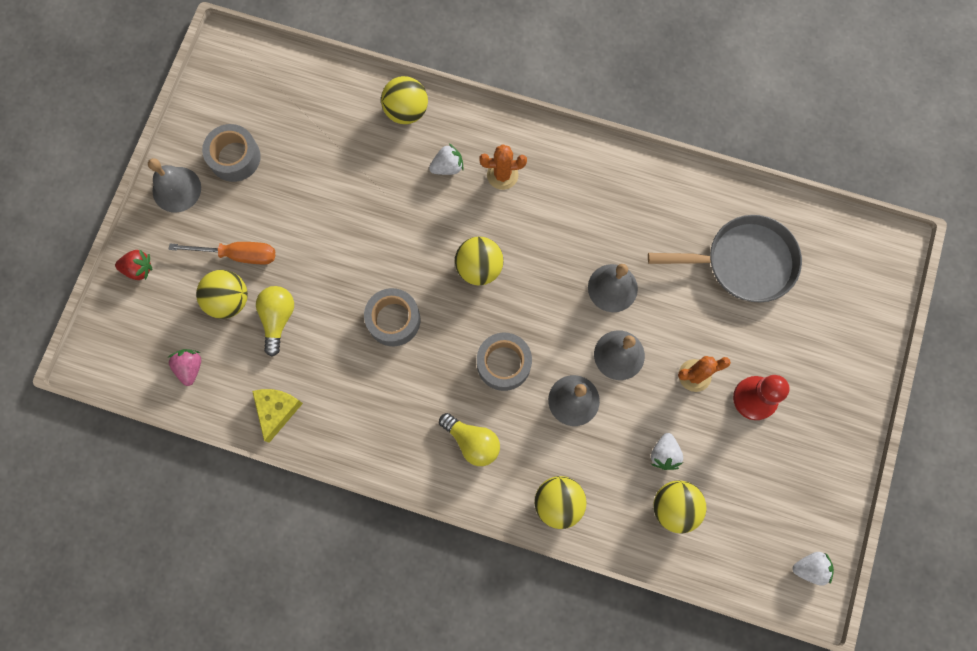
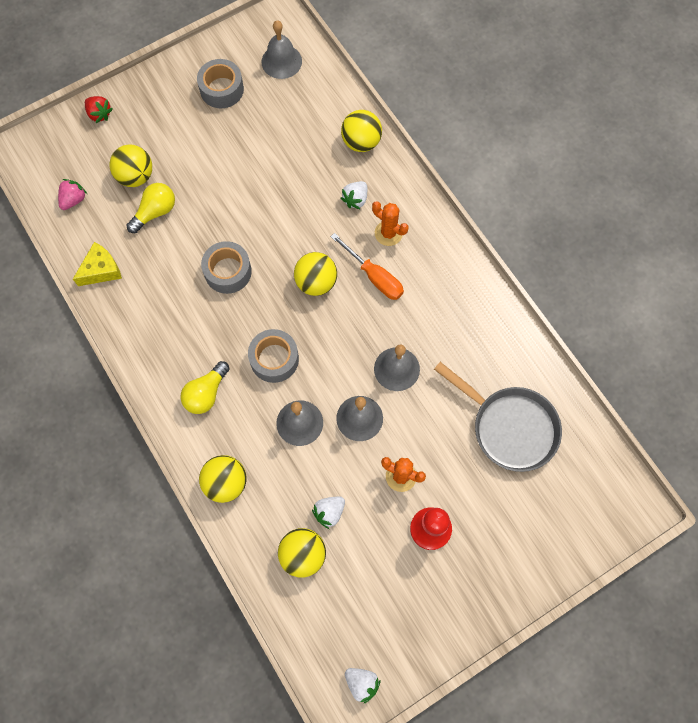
camera: 40 degrees right, 5 degrees down
grey bell [148,158,201,213] -> grey bell moved to [261,20,302,79]
orange screwdriver [169,242,275,264] -> orange screwdriver moved to [331,233,404,300]
white strawberry [429,144,464,175] -> white strawberry turned 105 degrees clockwise [341,181,367,209]
yellow light bulb [439,413,500,466] -> yellow light bulb turned 45 degrees clockwise [180,361,230,414]

